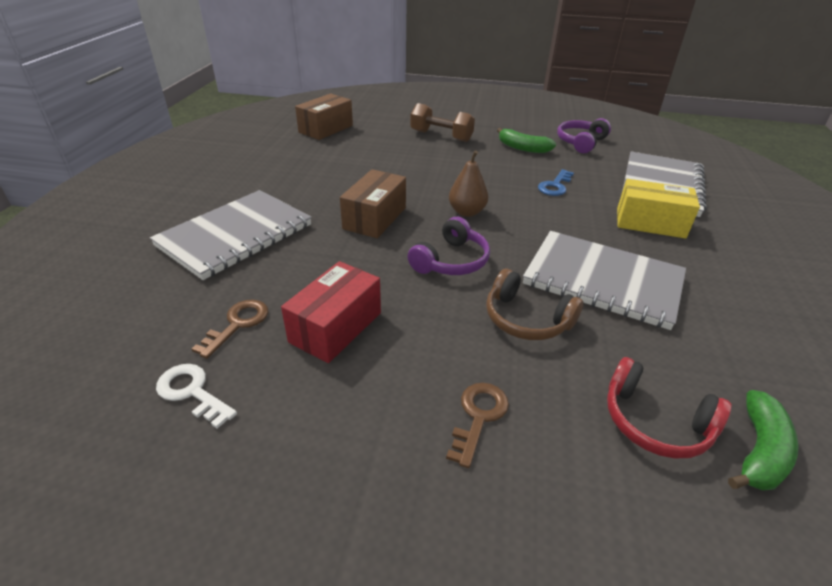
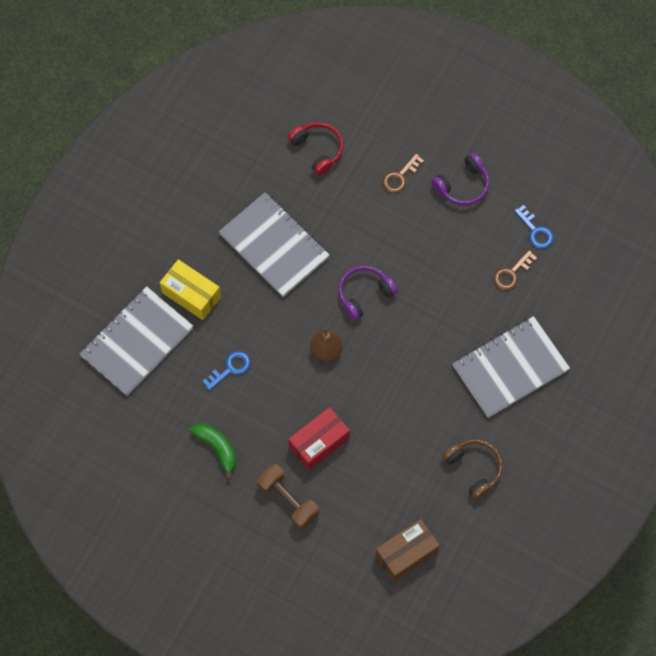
camera: 160 degrees left, 30 degrees up
white key [156,364,237,429] -> blue key [514,205,554,249]
red box [281,261,381,363] -> red box moved to [288,407,350,471]
brown box [340,169,406,238] -> none
brown headphones [486,269,583,340] -> brown headphones moved to [442,439,503,500]
purple headphones [557,118,611,153] -> purple headphones moved to [432,153,489,206]
green banana [728,390,799,491] -> none

